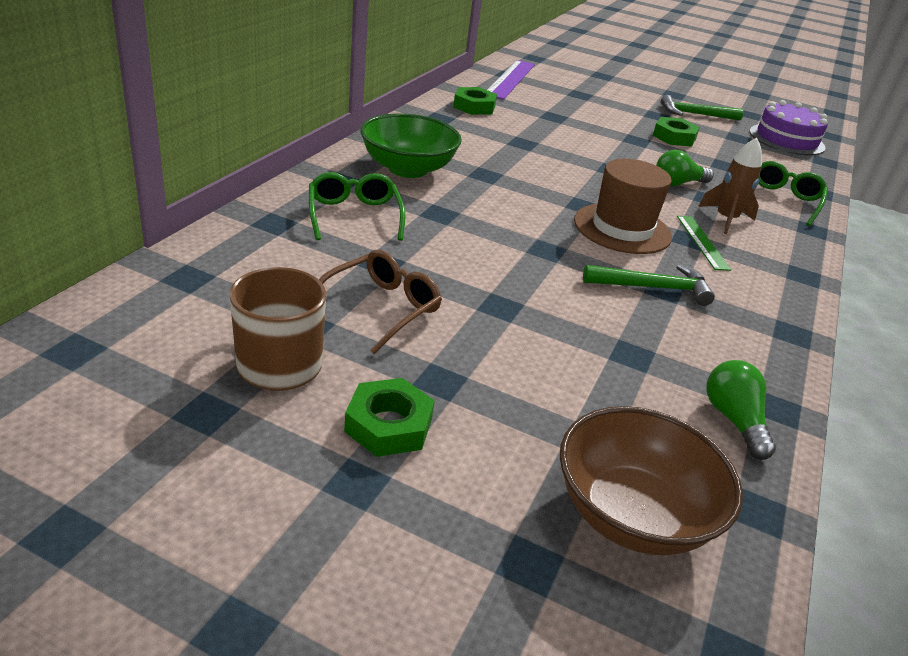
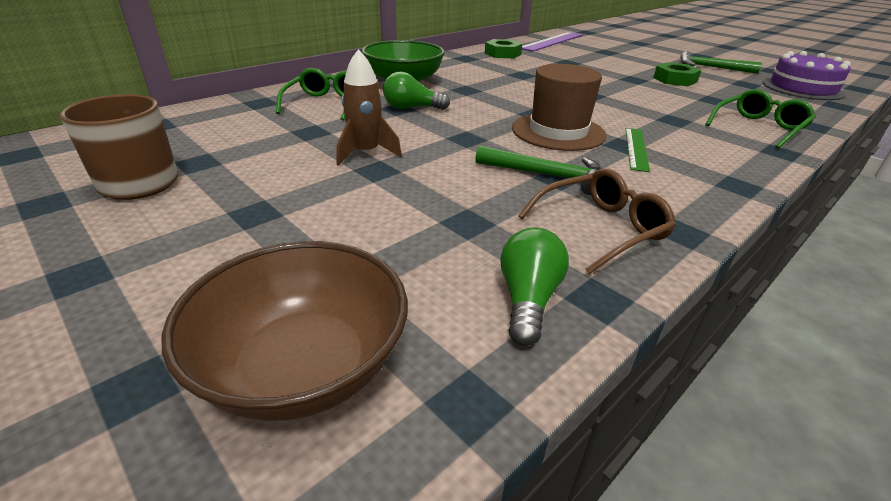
camera: 25 degrees right, 0 degrees up
brown glasses [319,250,442,354] -> brown glasses moved to [518,168,676,274]
green nut [344,378,435,457] -> none
green light bulb [656,150,714,186] -> green light bulb moved to [383,71,450,110]
brown rocket [698,138,762,234] -> brown rocket moved to [337,49,402,166]

